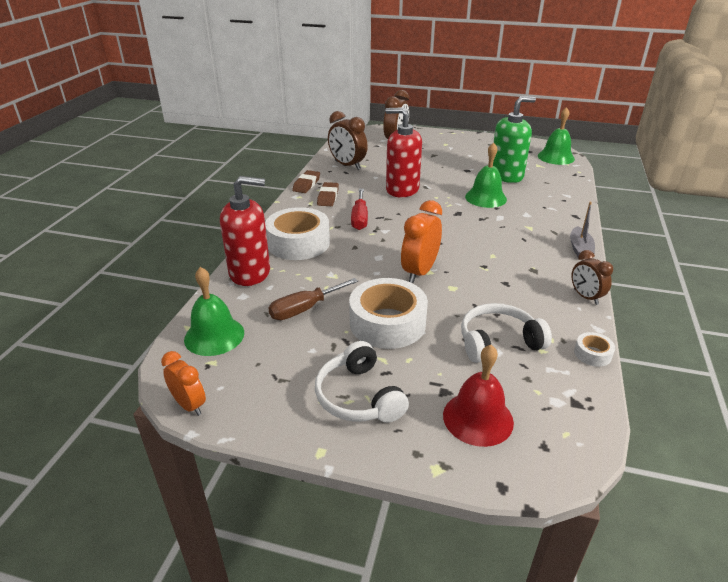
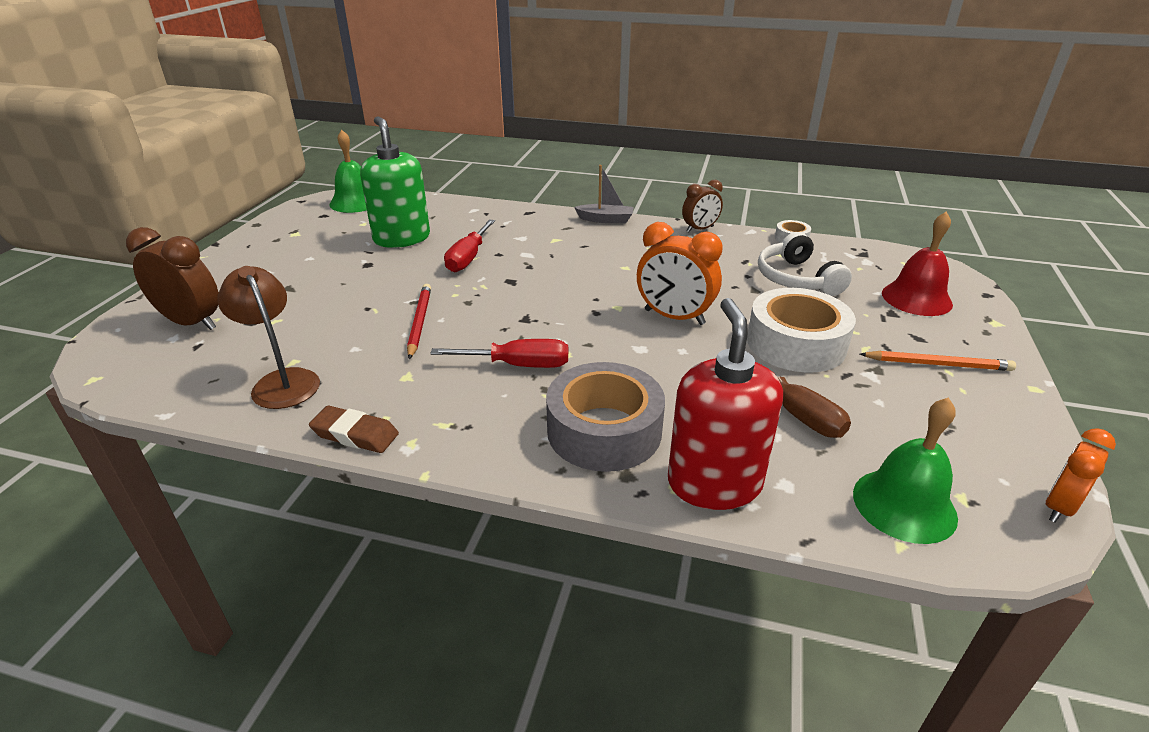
camera: 90 degrees left, 0 degrees up
white tape [265,207,330,260] -> grey tape [546,362,665,472]
white headphones [315,341,409,423] -> orange pencil [860,351,1016,371]
brown eraser [317,182,339,206] -> none
brown clock [328,111,368,170] -> brown lamp [217,266,320,409]
red soap dispenser [385,107,422,197] -> red pencil [407,284,431,360]
green bell [465,143,507,208] -> red screwdriver [444,219,495,272]

